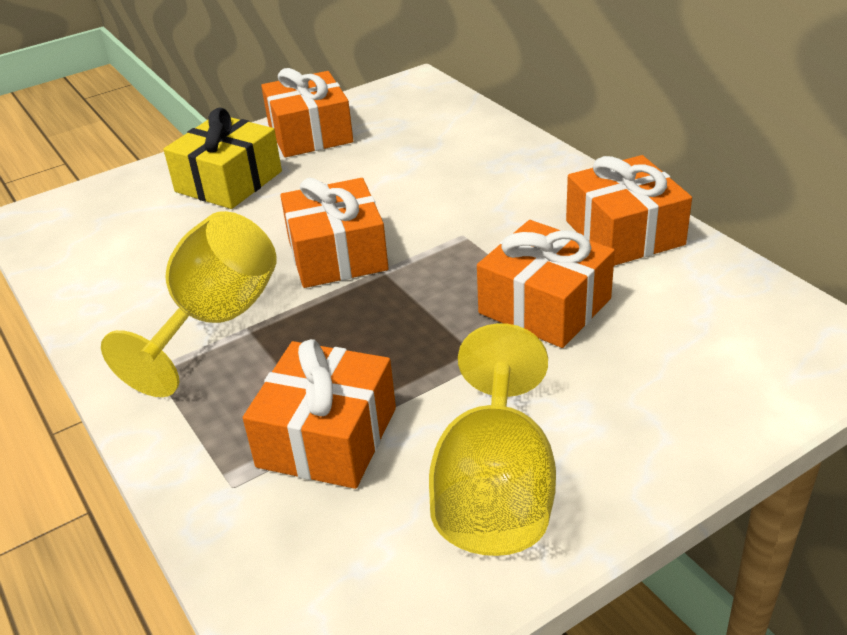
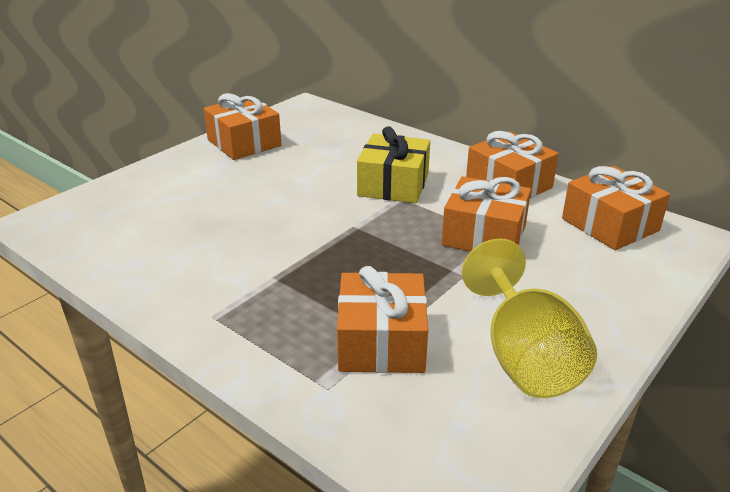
camera: 20 degrees left, 5 degrees down
yellow goblet [101,211,277,397] -> none
yellow gift [163,108,282,209] -> yellow gift moved to [357,126,430,203]
orange gift [280,178,389,288] -> orange gift moved to [562,166,670,250]

